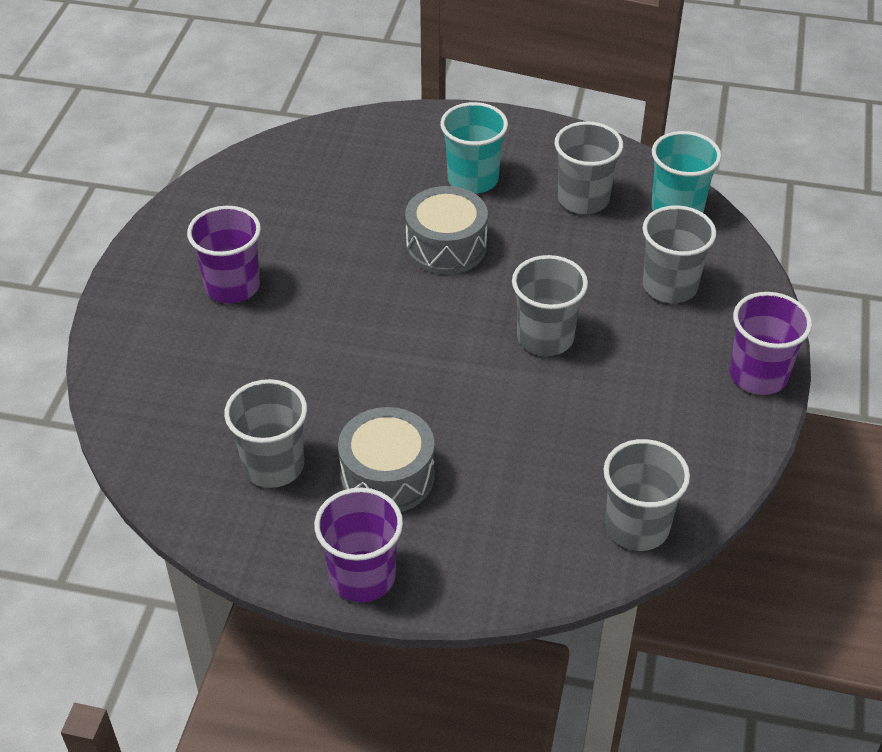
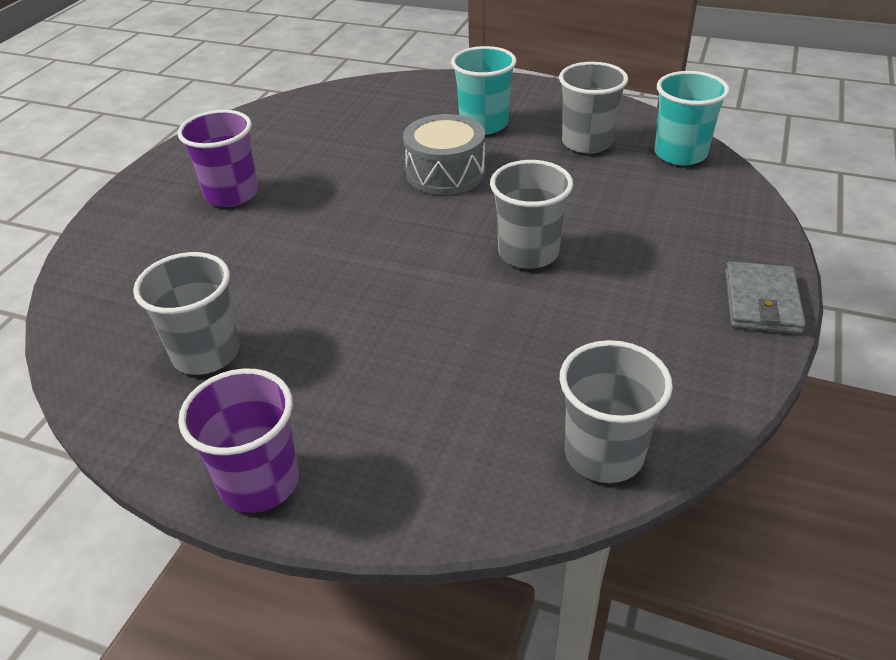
camera: 10 degrees right, 5 degrees down
grey drum [338,407,435,512] -> none
grey cup [643,205,716,303] -> none
purple cup [730,292,812,395] -> grey wallet [725,261,806,334]

